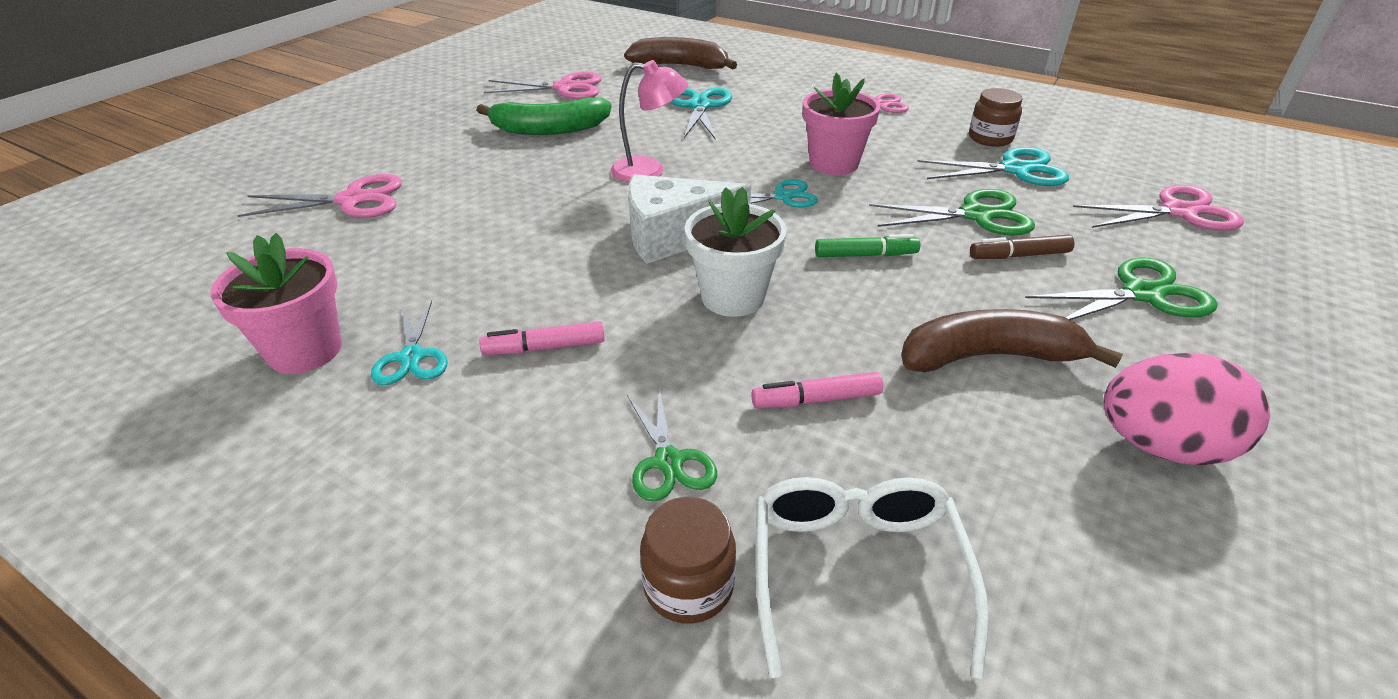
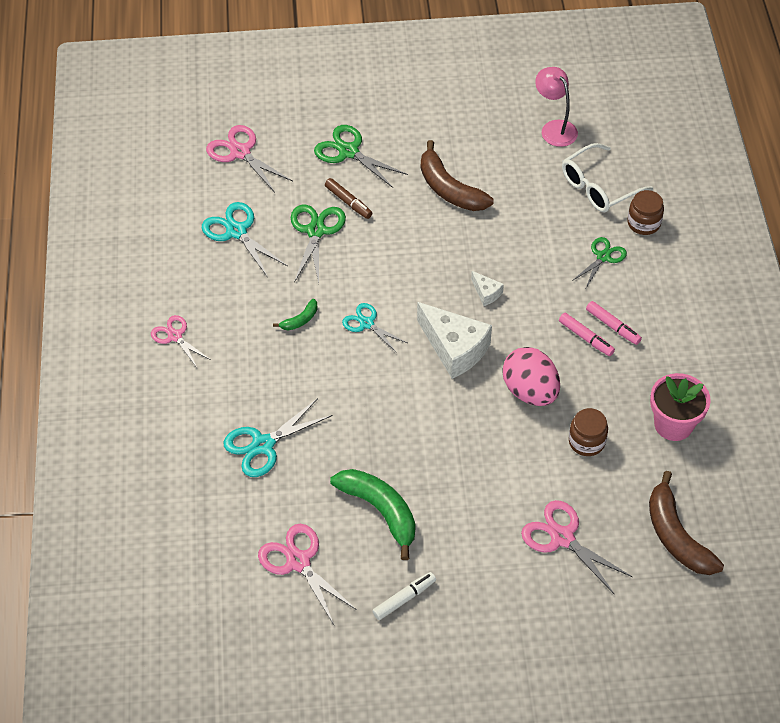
camera: 125 degrees left, 15 degrees up
turquoise scissors [371,301,448,385] -> none
pink lamp [611,60,688,182] -> pink lamp moved to [535,67,578,147]
brown banana [624,37,737,70] -> brown banana moved to [649,471,724,575]
white flower pot [685,187,787,317] -> white cheese [471,271,504,306]
pink marker [751,372,883,408] -> pink marker moved to [586,301,642,345]
pink flower pot [803,73,881,175] -> green banana [273,299,318,331]
green marker [815,234,920,257] -> none
green scissors [869,189,1035,235] -> green scissors turned 45 degrees clockwise [291,204,346,283]
brown jar [969,88,1023,147] -> brown jar moved to [569,408,608,456]
pink egg [1103,353,1270,466] -> pink egg moved to [502,347,560,406]
none -> white marker [372,572,436,620]

